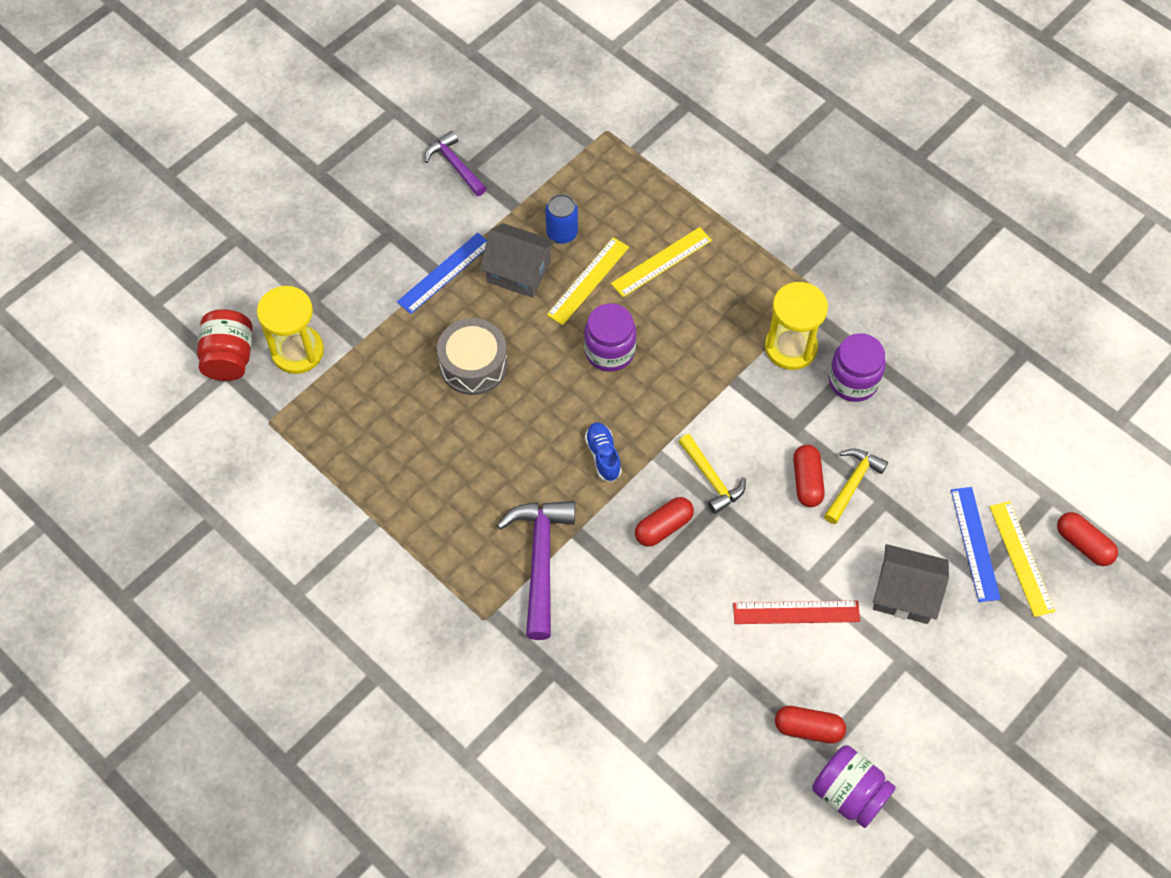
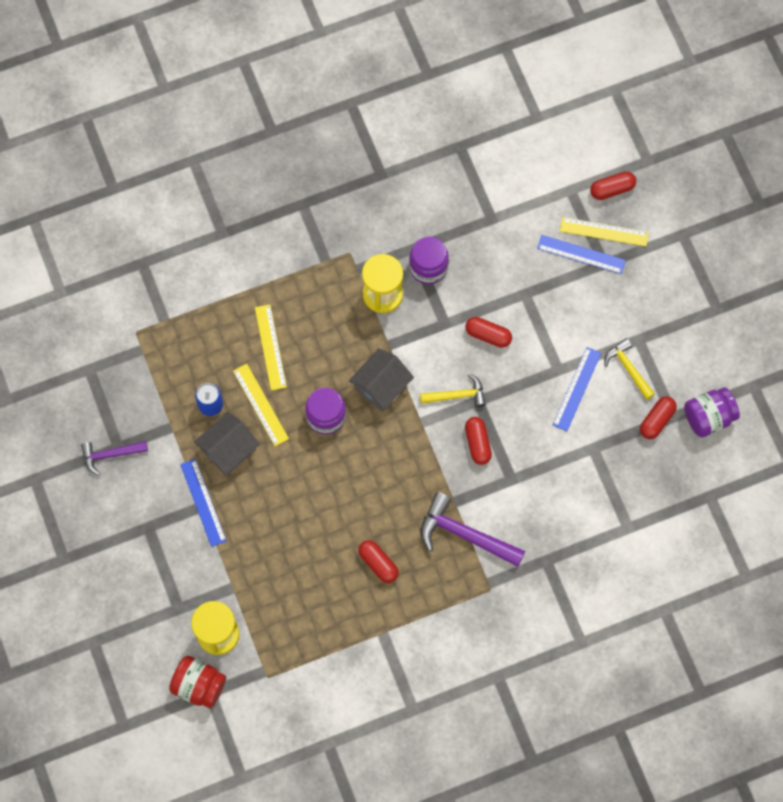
camera: 65 degrees left, 10 degrees up
grey drum [437,318,508,395] -> none
blue shoe [585,422,622,482] -> none
red ruler [733,601,860,624] -> blue ruler [553,347,601,431]
yellow hammer [824,448,888,524] -> yellow hammer moved to [604,338,655,400]
grey house [873,544,949,624] -> grey house moved to [349,348,414,412]
none -> red capsule [358,540,399,583]

